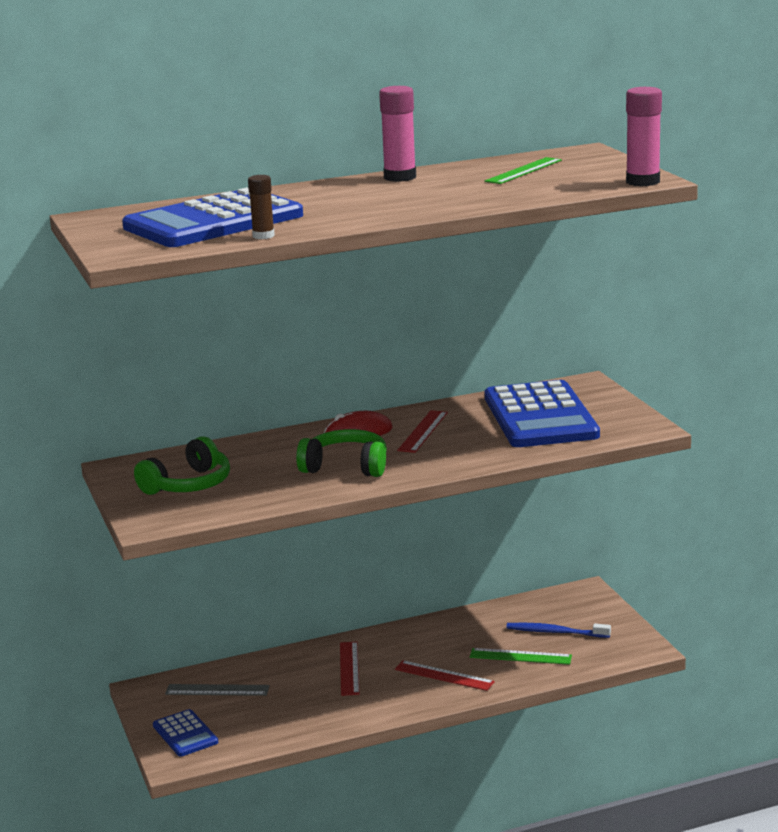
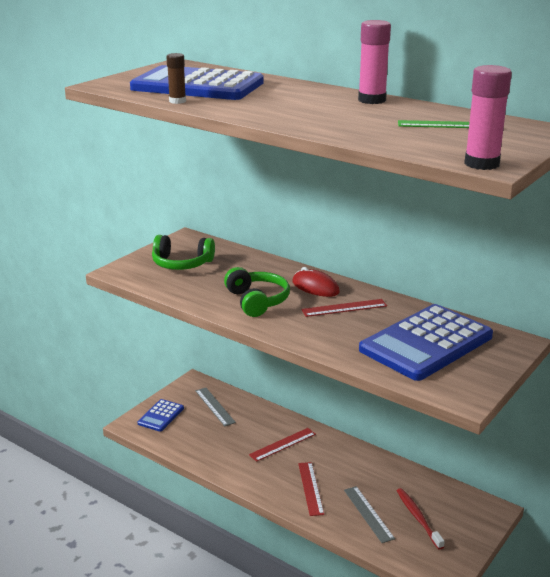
camera: 55 degrees right, 5 degrees up
green ruler [470,648,572,665] -> grey ruler [344,486,395,543]
blue toothbrush [506,623,611,638] -> red toothbrush [397,488,445,550]

